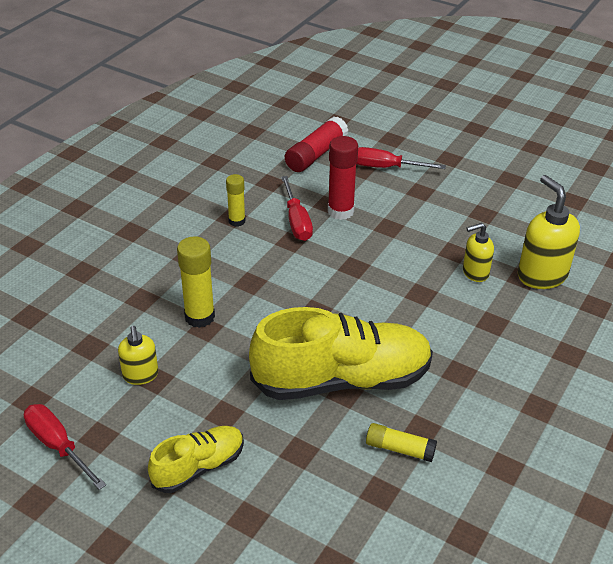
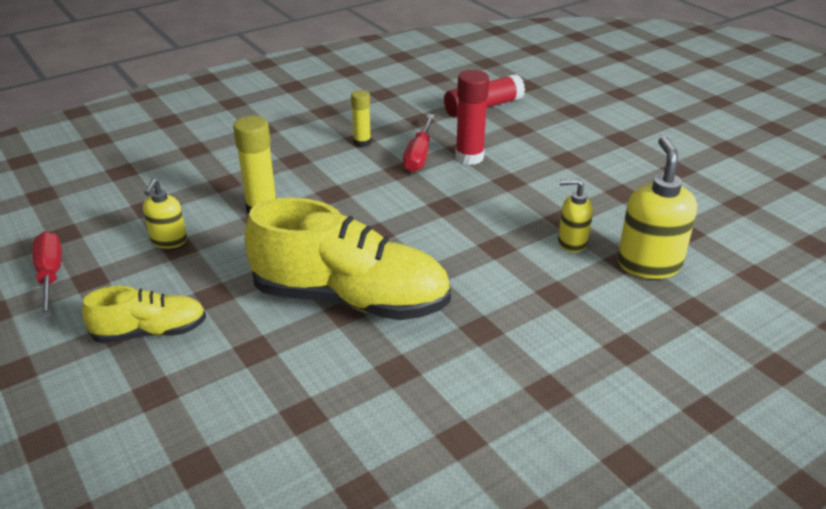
camera: 25 degrees right, 5 degrees down
red screwdriver [356,147,446,169] -> none
yellow glue stick [366,423,437,462] -> none

